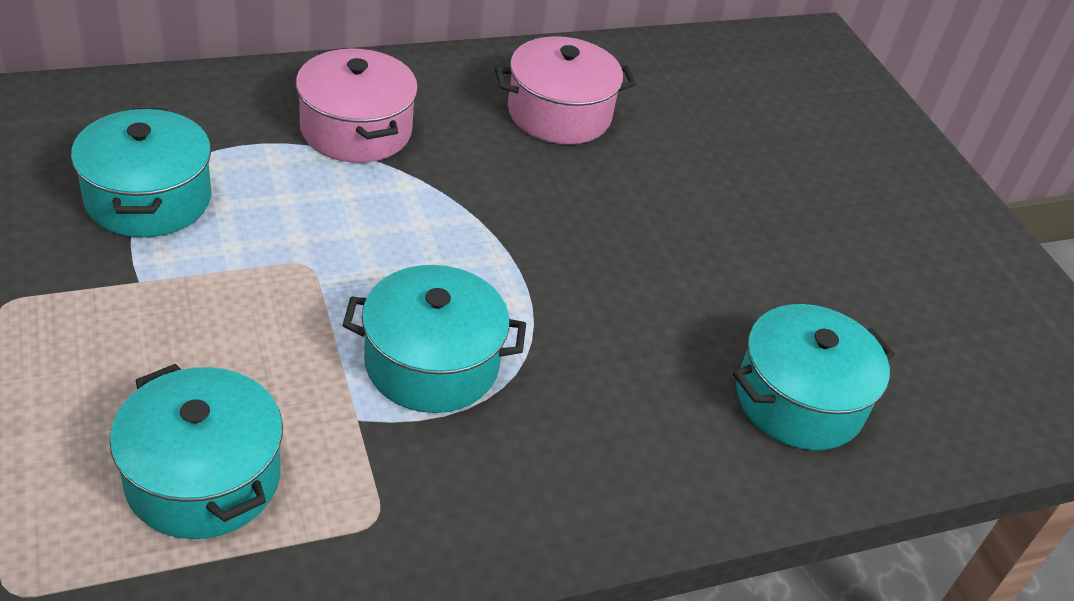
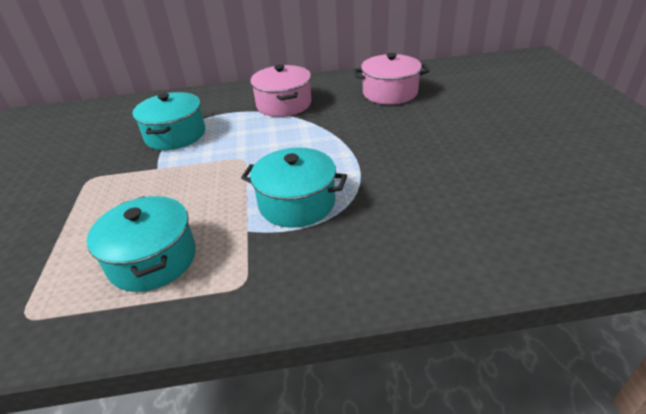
camera: 20 degrees right, 5 degrees down
turquoise pot [733,304,895,450] -> none

